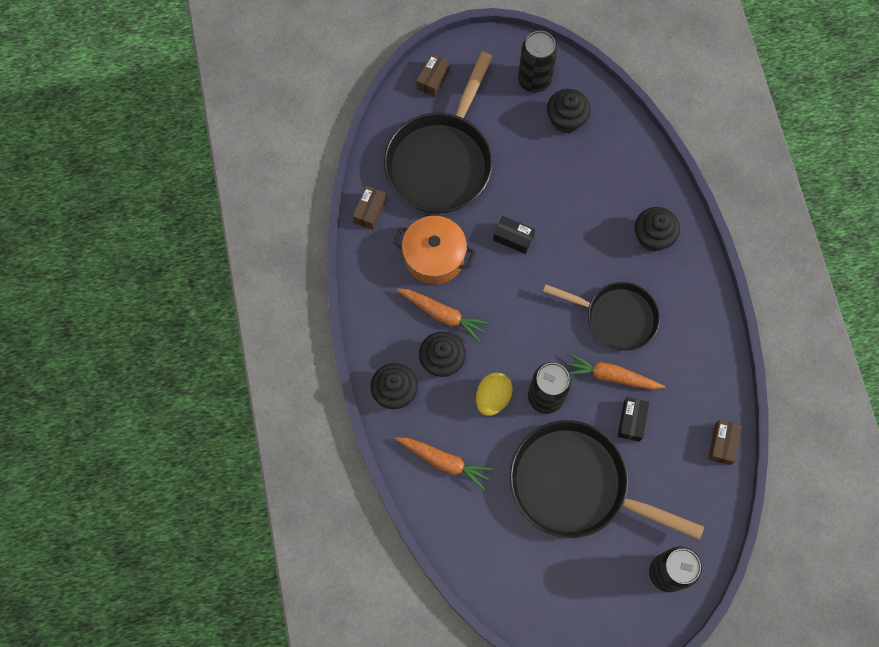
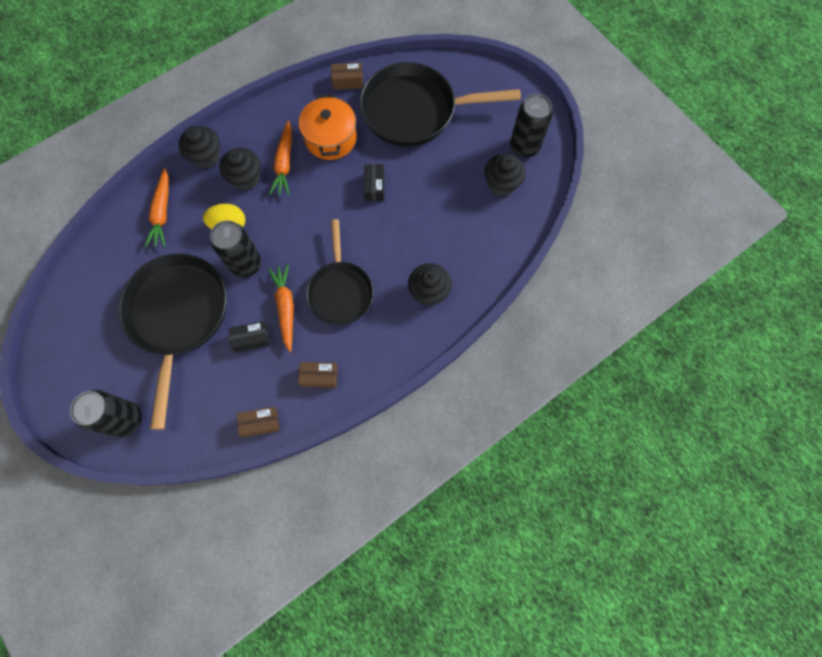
camera: 65 degrees right, 0 degrees up
brown box [416,54,450,97] -> brown box moved to [298,362,338,388]

